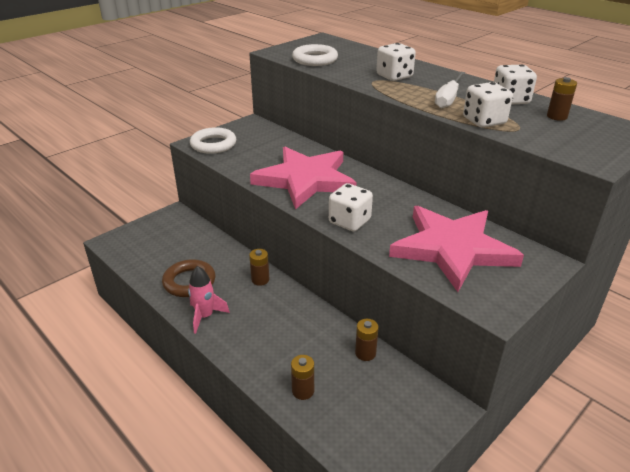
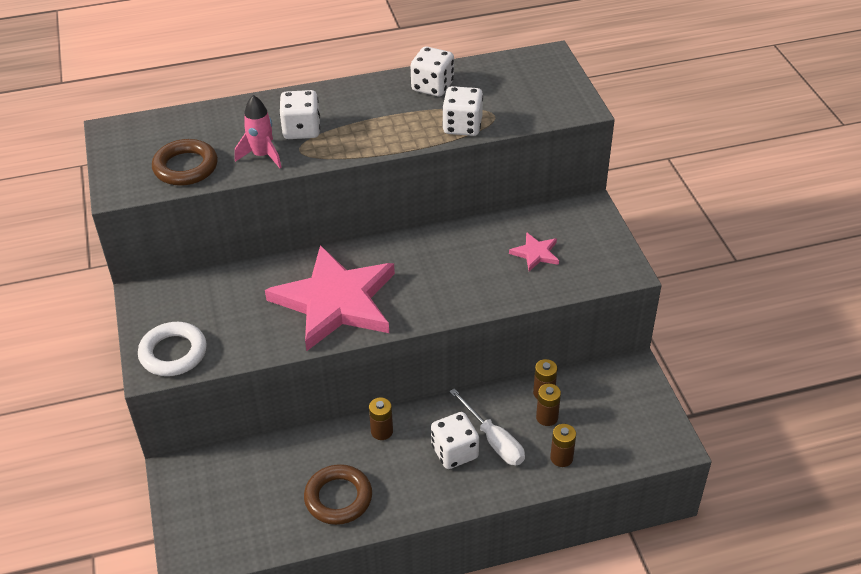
camera: 60 degrees left, 10 degrees up
pink rocket [188,266,230,334] -> pink rocket moved to [235,95,282,168]
white ring [292,44,338,66] -> brown ring [152,139,218,186]
white dice [329,183,373,231] -> white dice moved to [431,412,479,469]
pink star [389,206,524,292] -> pink star [509,232,559,271], size x0.40
white screwdriver [435,71,465,109] -> white screwdriver moved to [449,388,525,465]
brown battery [547,77,577,121] -> brown battery moved to [536,384,561,426]

